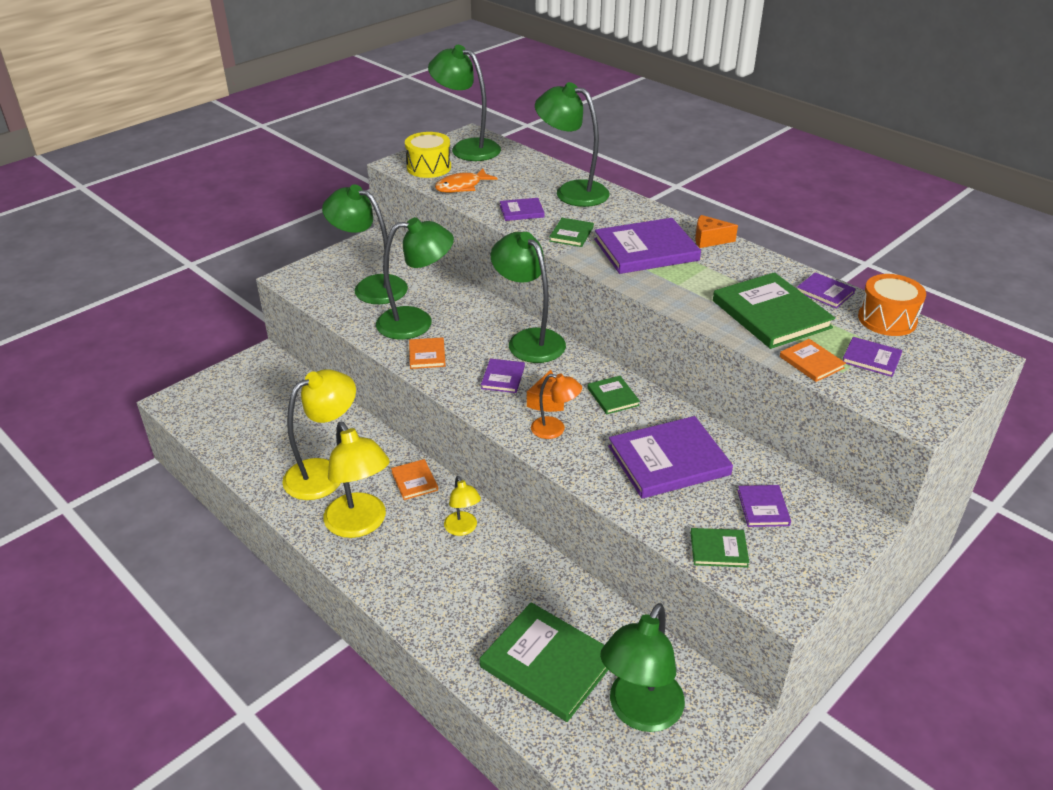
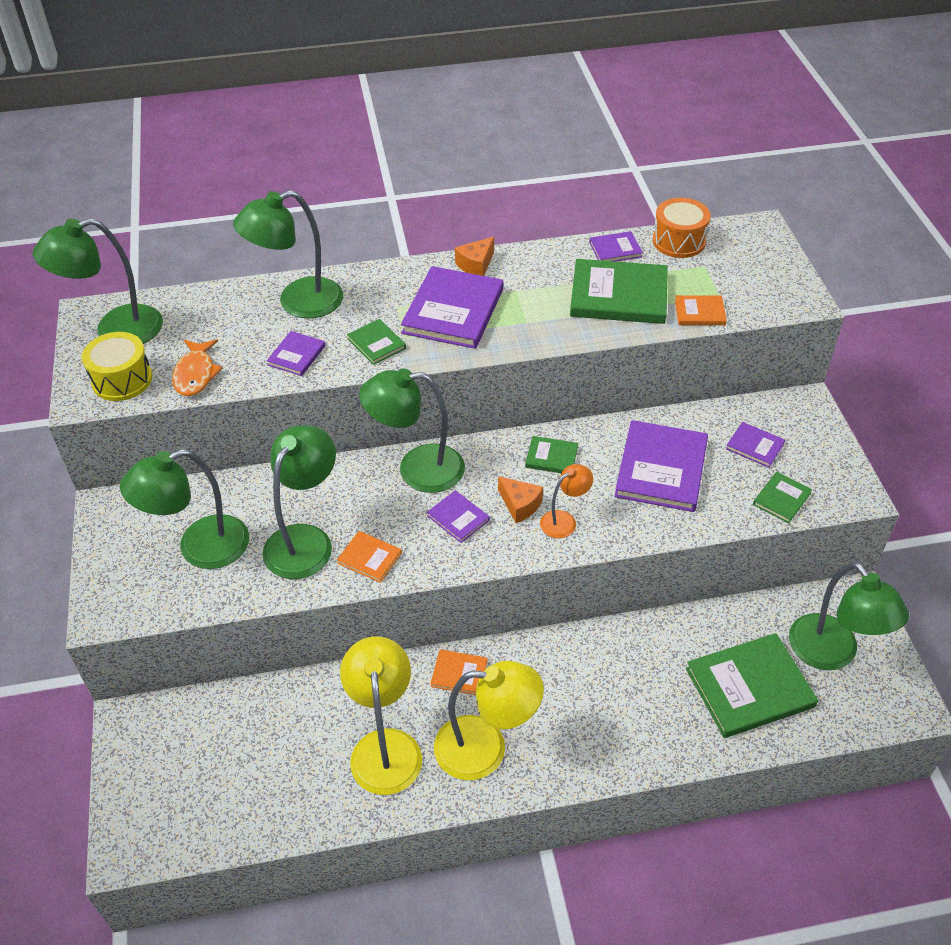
camera: 55 degrees left, 10 degrees up
yellow lamp [444,476,481,536] -> none
purple book [843,337,902,377] -> none

